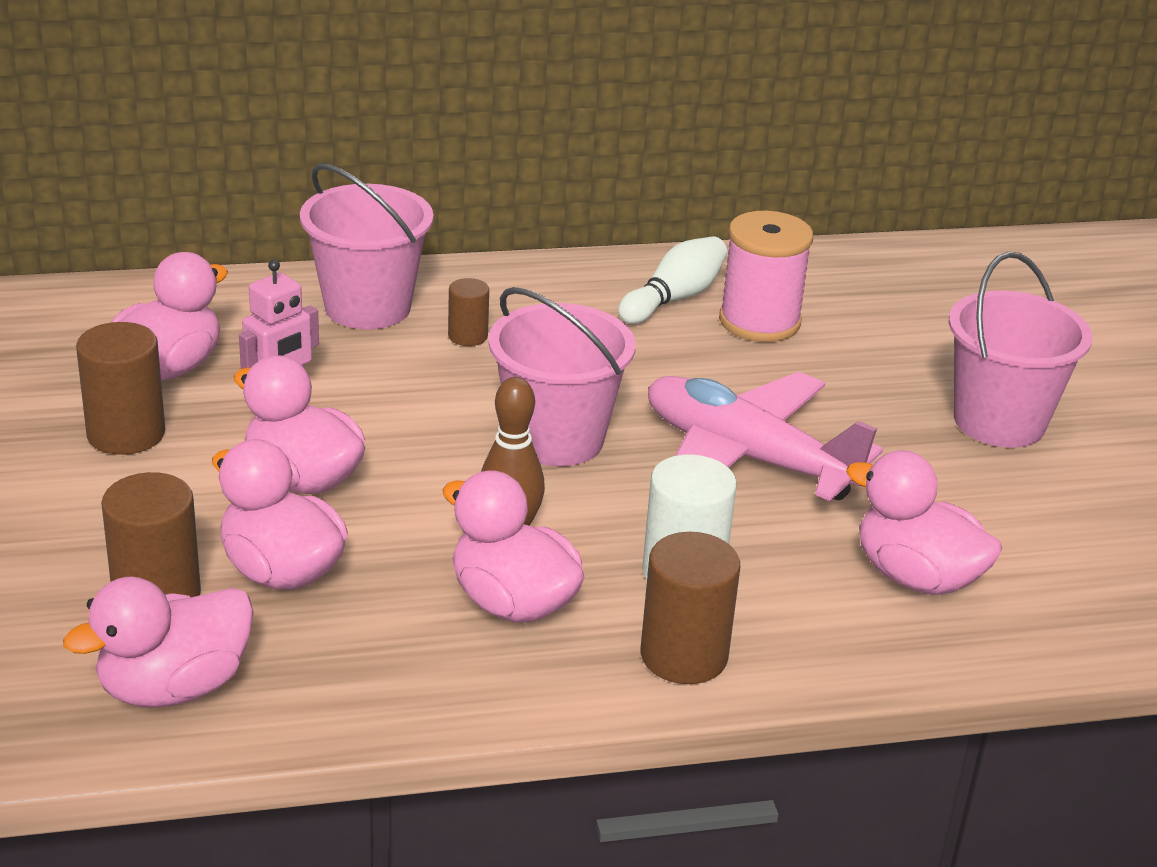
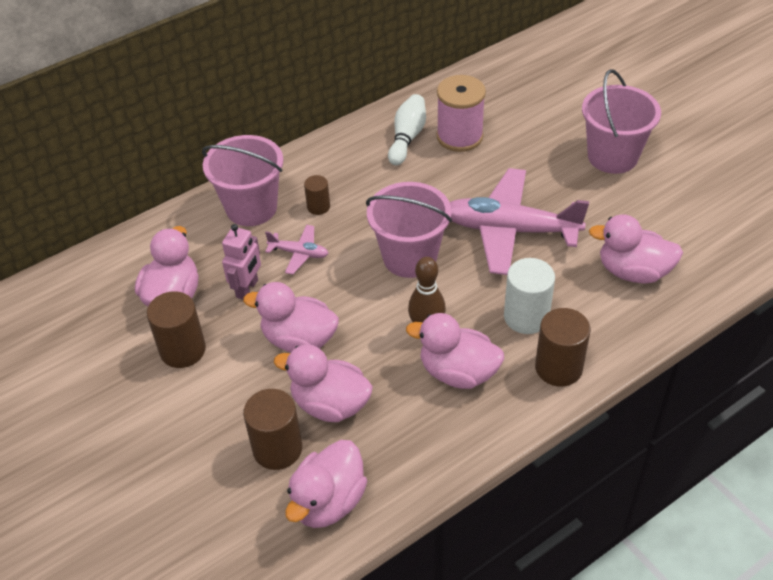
camera: 20 degrees left, 15 degrees up
none -> pink plane [265,225,329,274]

